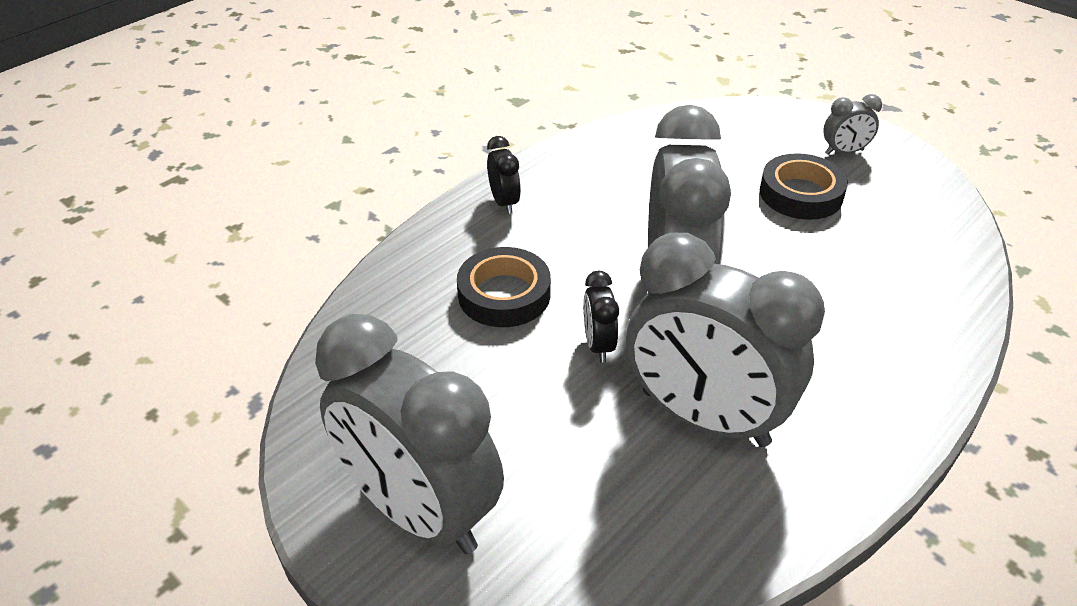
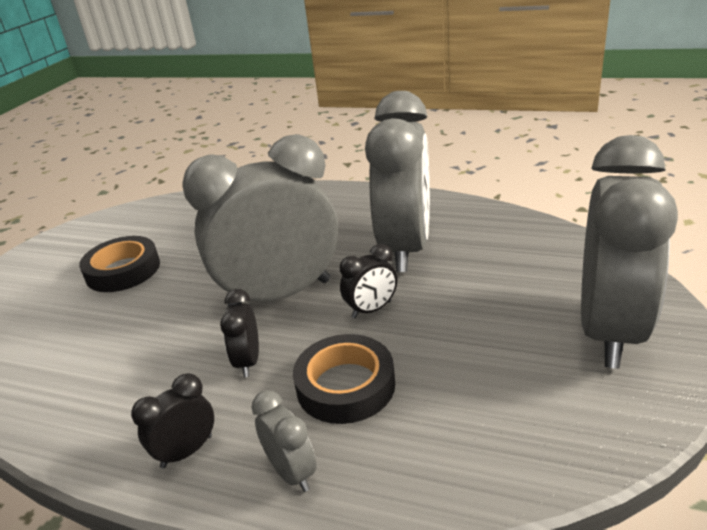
camera: 110 degrees left, 10 degrees down
grey clock [823,94,882,155] -> grey clock moved to [251,390,317,492]
none -> black clock [220,289,259,377]

